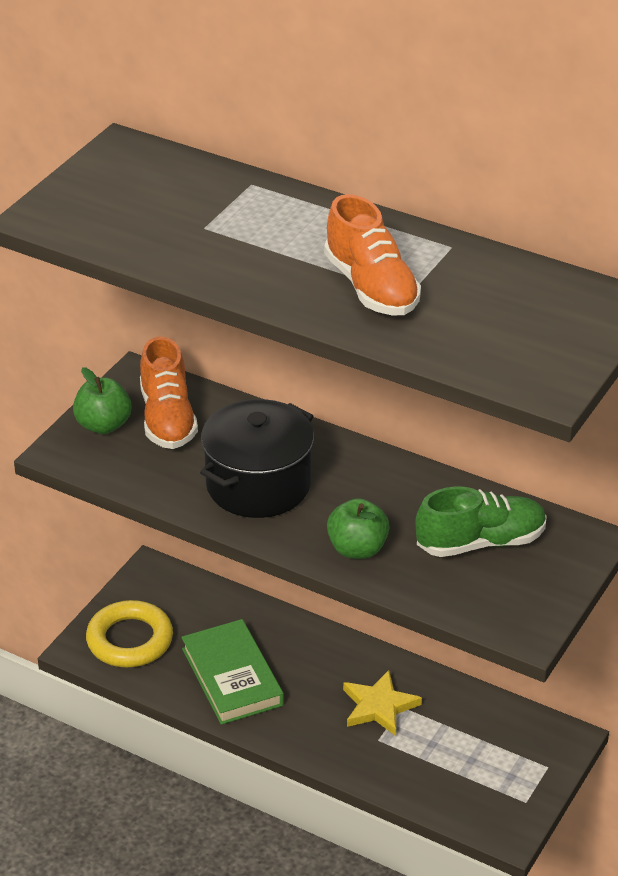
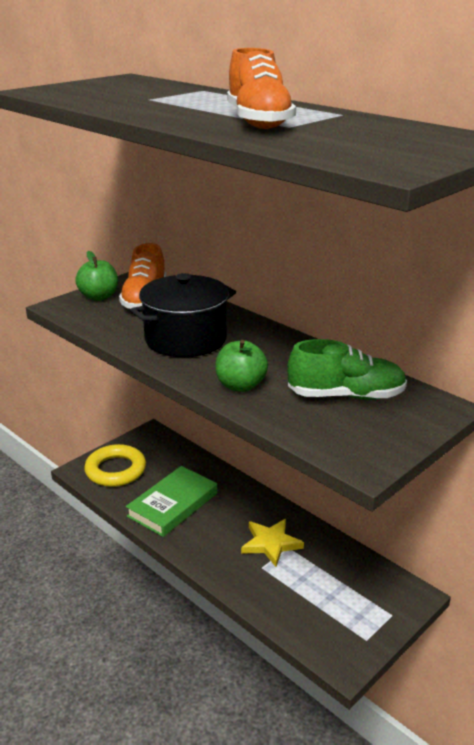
camera: 15 degrees right, 10 degrees down
green book [181,619,284,725] -> green book turned 45 degrees clockwise [126,466,217,537]

